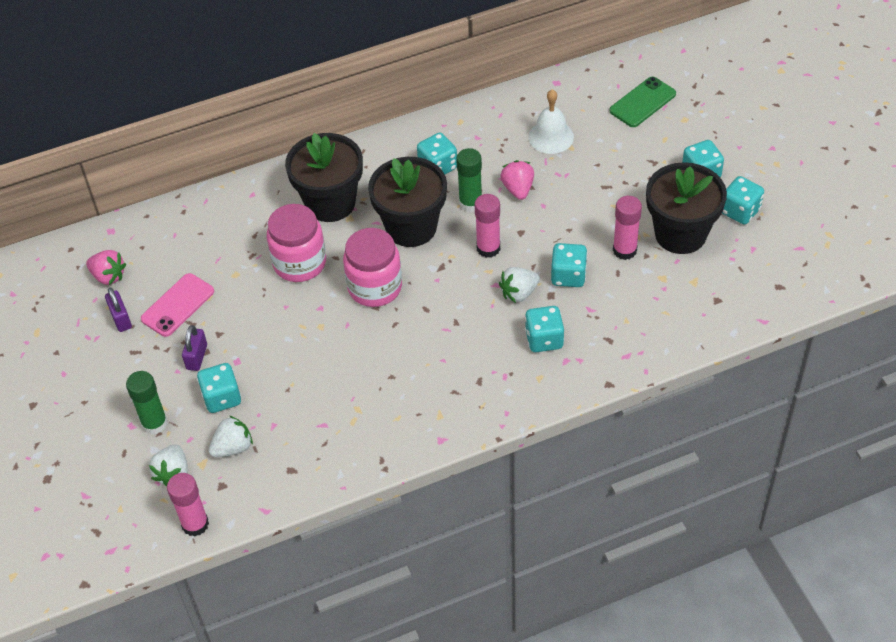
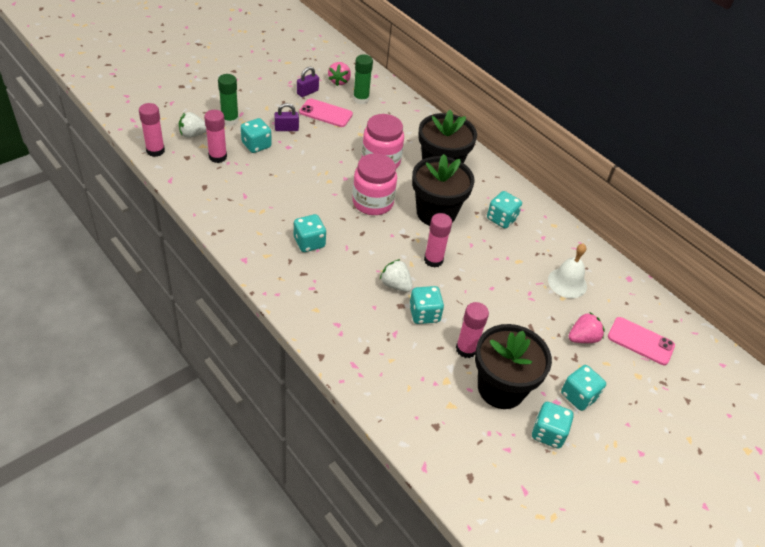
camera: 65 degrees right, 5 degrees down
white strawberry [209,416,253,457] -> pink glue stick [204,110,227,163]
green glue stick [456,148,482,212] -> green glue stick moved to [353,55,373,104]
pink strawberry [500,160,534,200] -> pink strawberry moved to [568,312,605,343]
turquoise dice [525,306,564,352] -> turquoise dice moved to [294,214,326,252]
green phone [610,77,676,127] -> pink phone [608,317,675,365]

